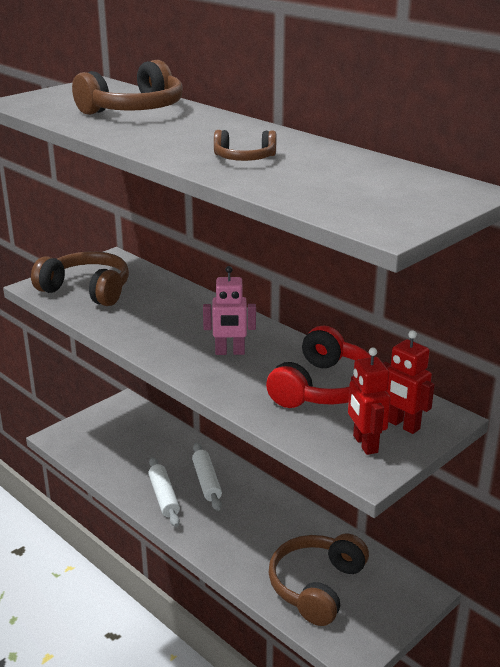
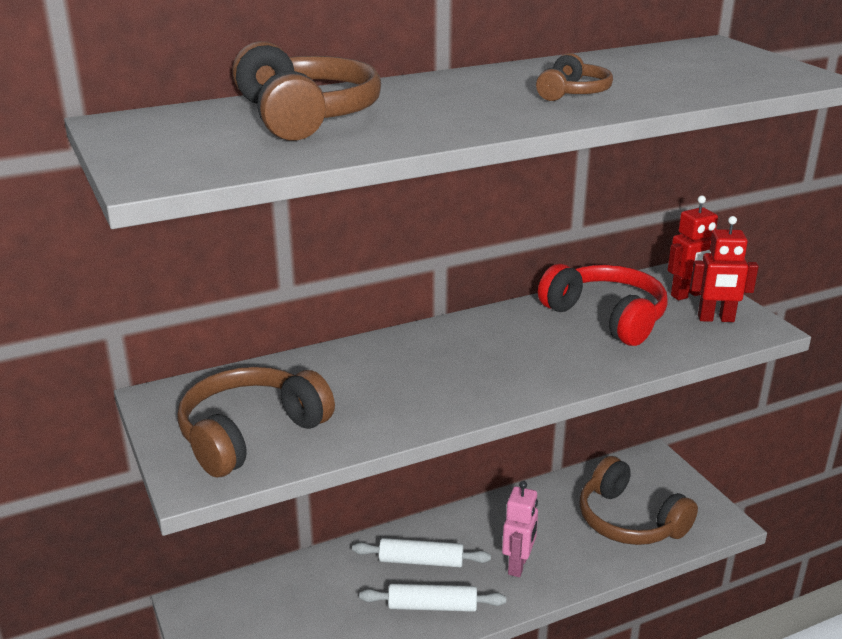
camera: 70 degrees left, 0 degrees up
pink robot [203,266,256,355] -> pink robot moved to [502,481,538,577]

